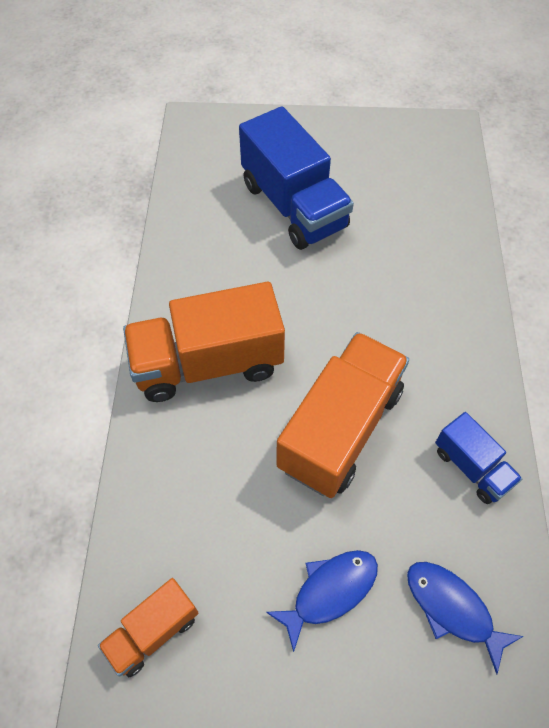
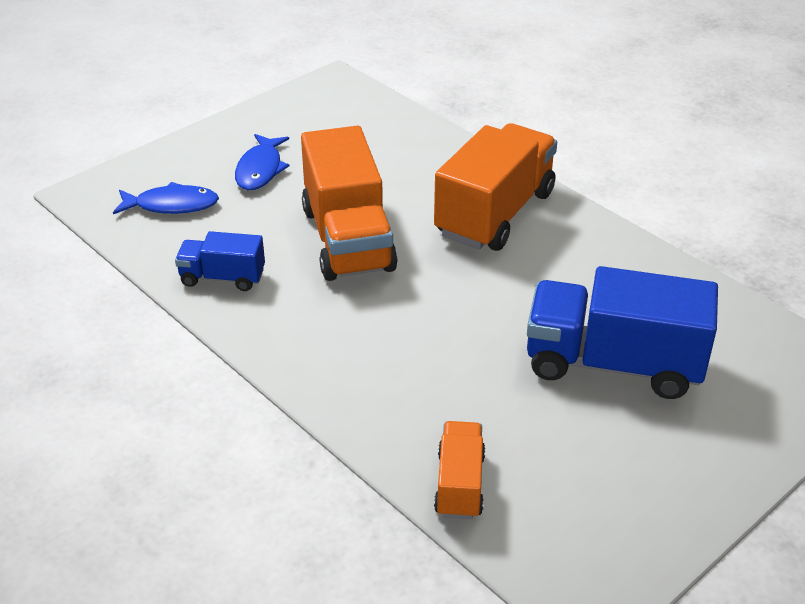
camera: 135 degrees right, 20 degrees down
orange truck [98,578,198,677] -> orange truck moved to [434,421,485,519]

